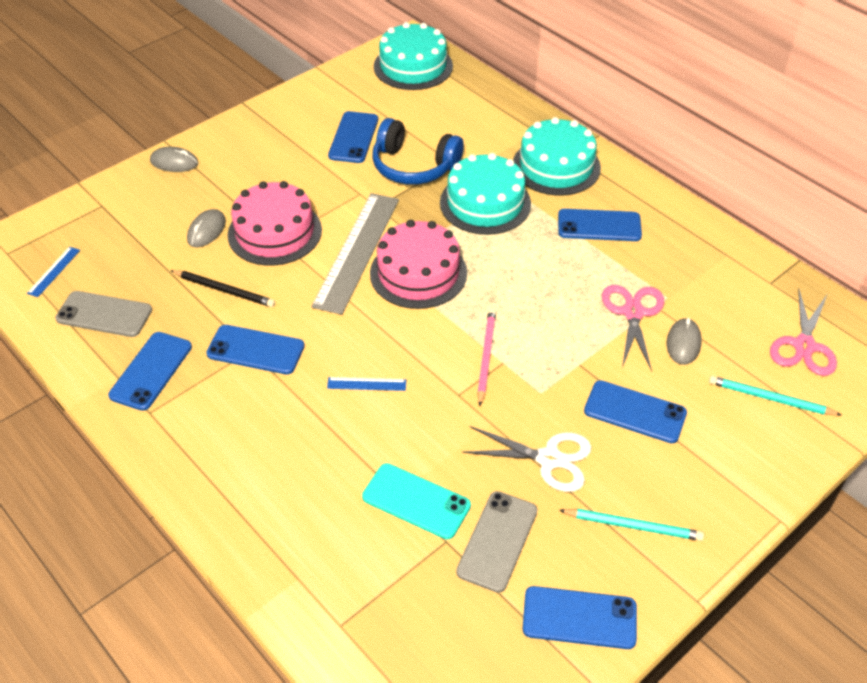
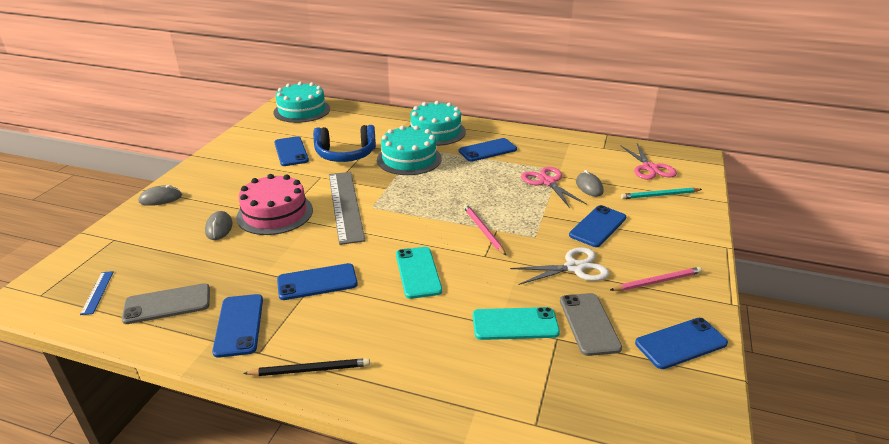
camera: 30 degrees left, 15 degrees down
black pencil [170,270,275,307] -> black pencil moved to [243,358,370,376]
blue ruler [327,377,406,391] -> turquoise phone [396,247,442,299]
pink cake [370,220,467,309] -> none
turquoise pencil [559,509,704,541] -> pink pencil [610,267,702,291]
blue phone [584,380,687,443] -> blue phone turned 45 degrees counterclockwise [569,205,626,247]

